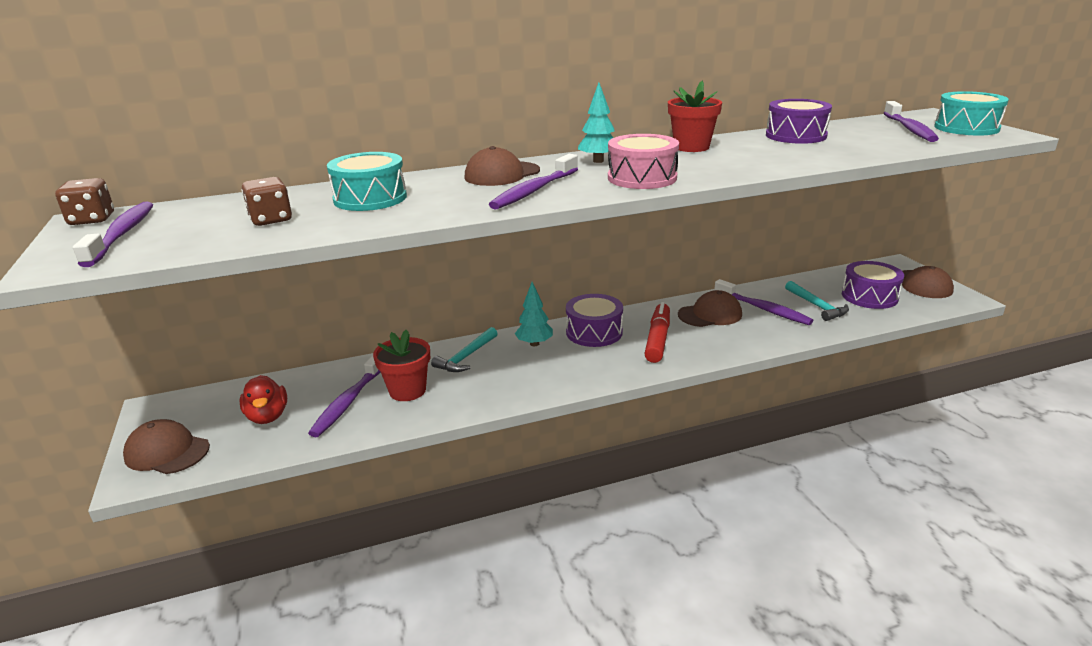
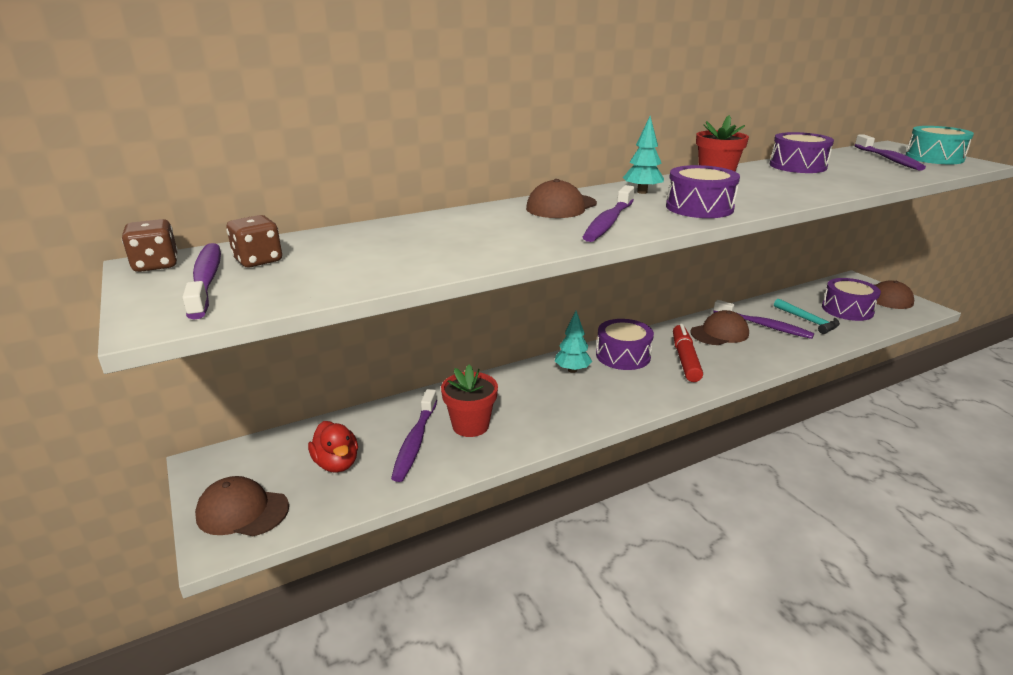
camera: 10 degrees left, 0 degrees up
brown dice [241,177,292,226] -> brown dice moved to [226,215,282,267]
turquoise drum [327,152,407,211] -> none
turquoise hammer [431,327,498,372] -> none
pink drum [608,134,679,189] -> purple drum [666,165,740,218]

